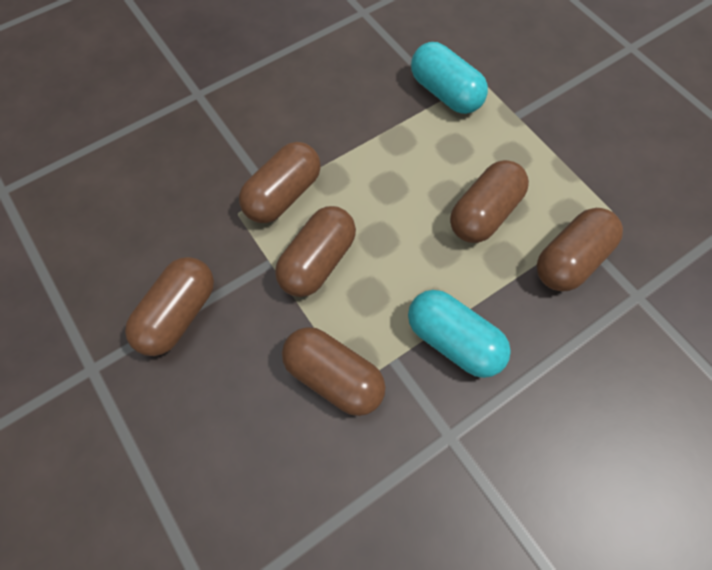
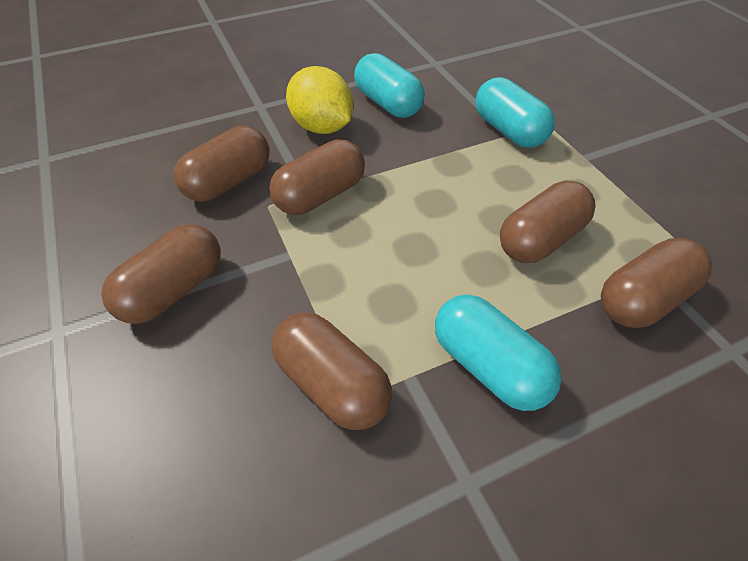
camera: 10 degrees right, 15 degrees down
brown capsule [275,206,356,297] -> brown capsule moved to [174,126,270,202]
none -> yellow lemon [286,66,353,134]
none -> turquoise capsule [354,53,425,118]

